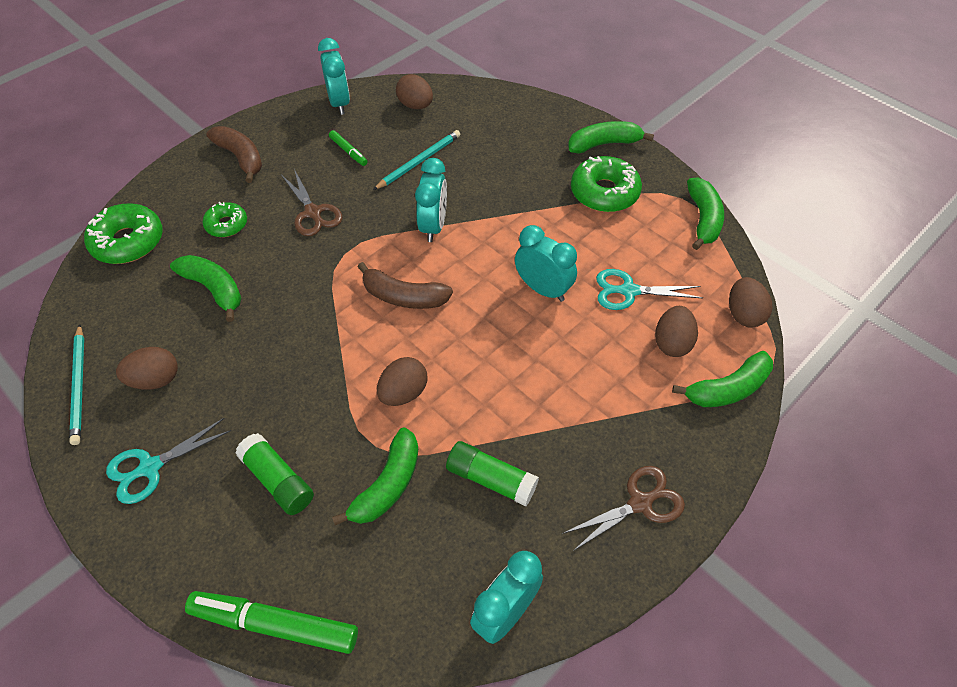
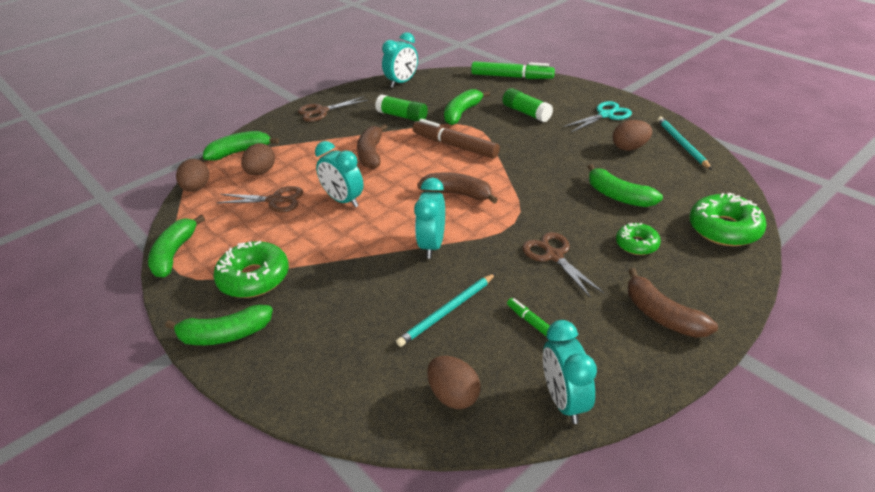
camera: 175 degrees left, 15 degrees down
brown egg [377,357,427,406] -> brown marker [413,119,500,158]
turquoise scissors [596,269,703,310] -> brown scissors [216,186,303,212]
none -> brown banana [357,124,387,169]

